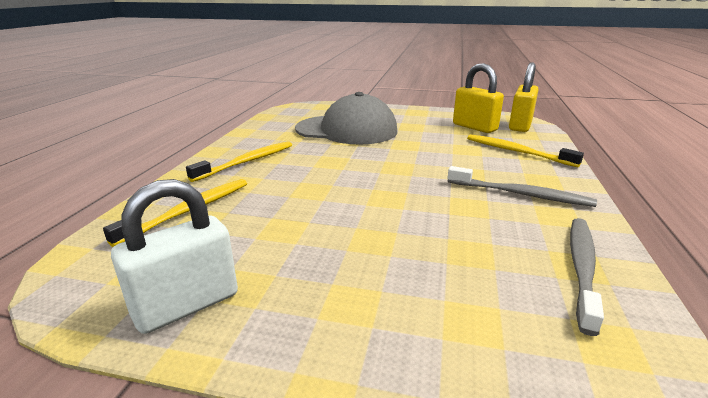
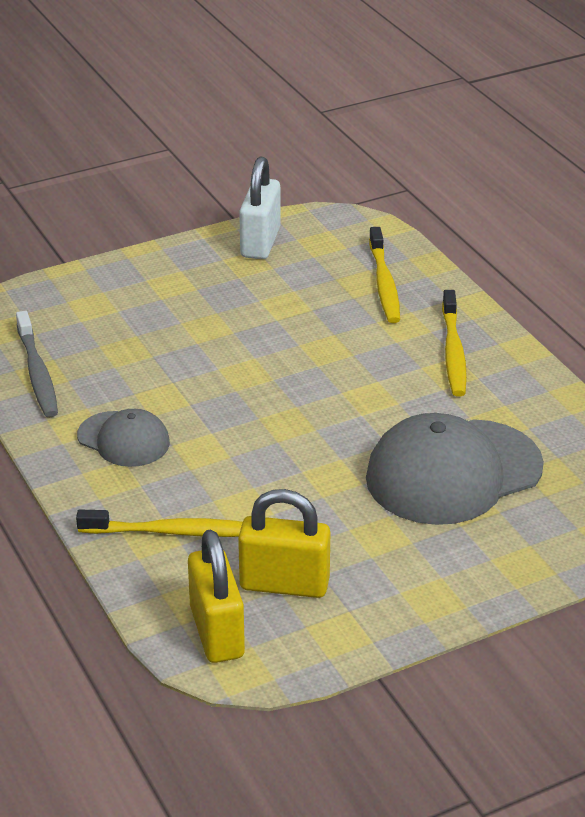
camera: 140 degrees right, 10 degrees up
grey toothbrush [448,166,597,207] -> grey cap [77,409,170,467]

